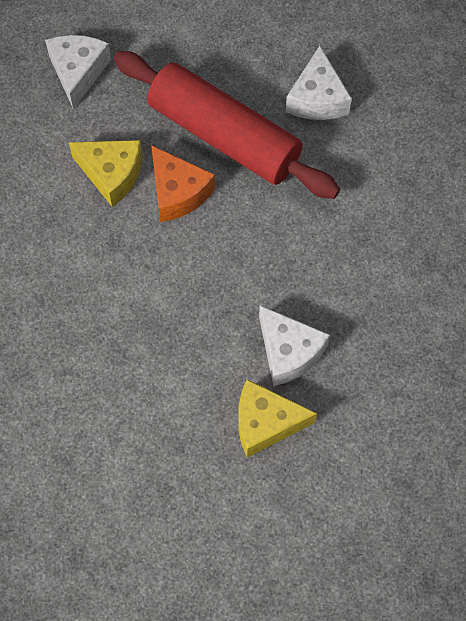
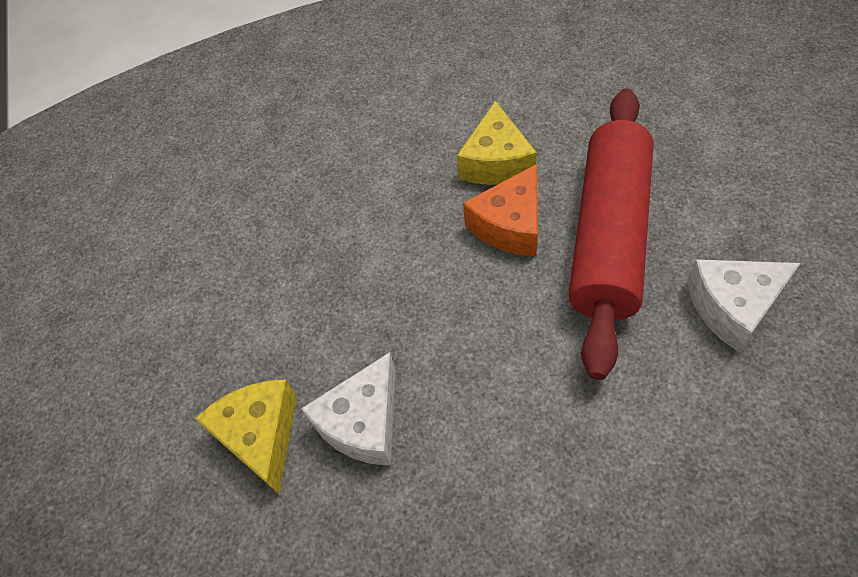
camera: 75 degrees right, 10 degrees down
white cheese [45,35,111,109] -> none

